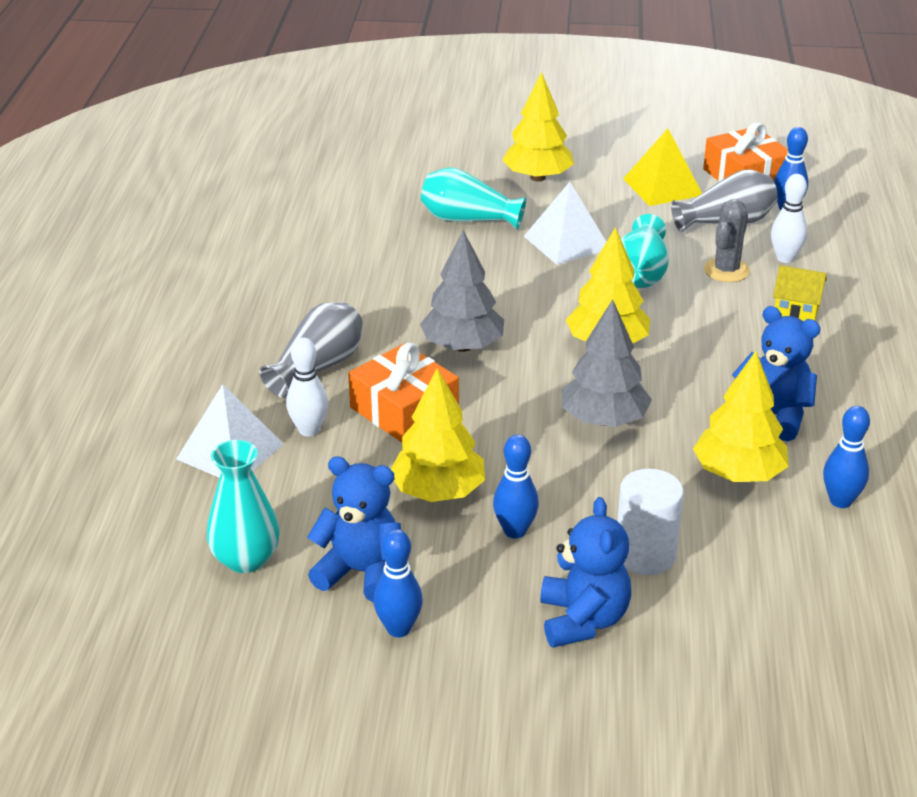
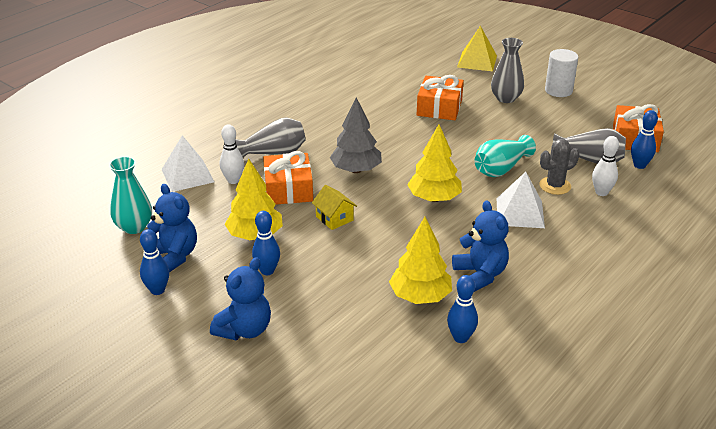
camera: 35 degrees right, 0 degrees up
turquoise vase [421,167,526,230] -> orange gift [417,75,464,120]
yellow tree [502,72,574,181] -> grey vase [491,38,524,103]
white pyramid [524,182,606,265] -> white pyramid moved to [497,172,545,228]
grey tree [562,299,652,427] -> none
white cylinder [617,469,683,575] -> white cylinder moved to [545,49,578,97]
yellow pyramid [623,129,702,206] -> yellow pyramid moved to [457,26,497,71]
yellow house [773,265,827,322] -> yellow house moved to [312,185,357,230]

